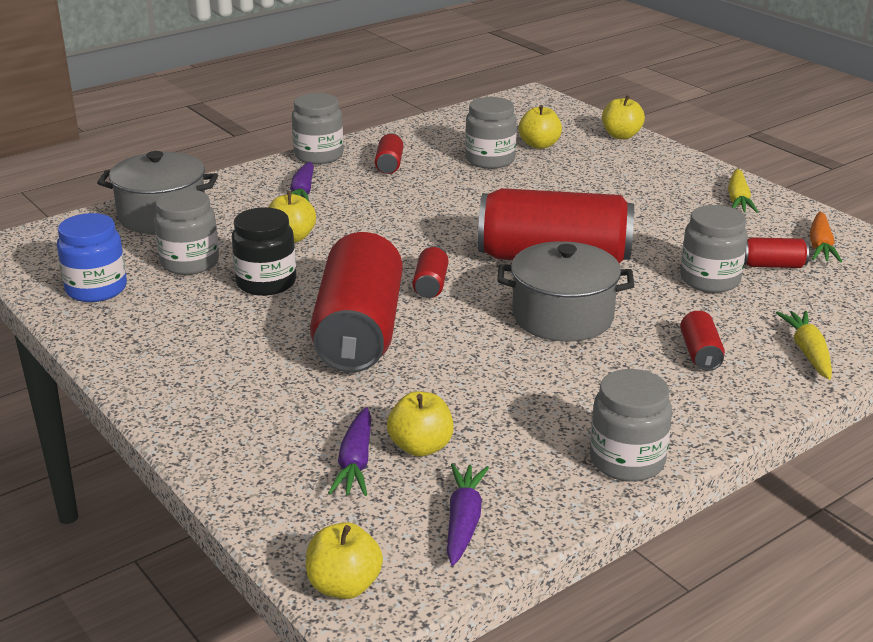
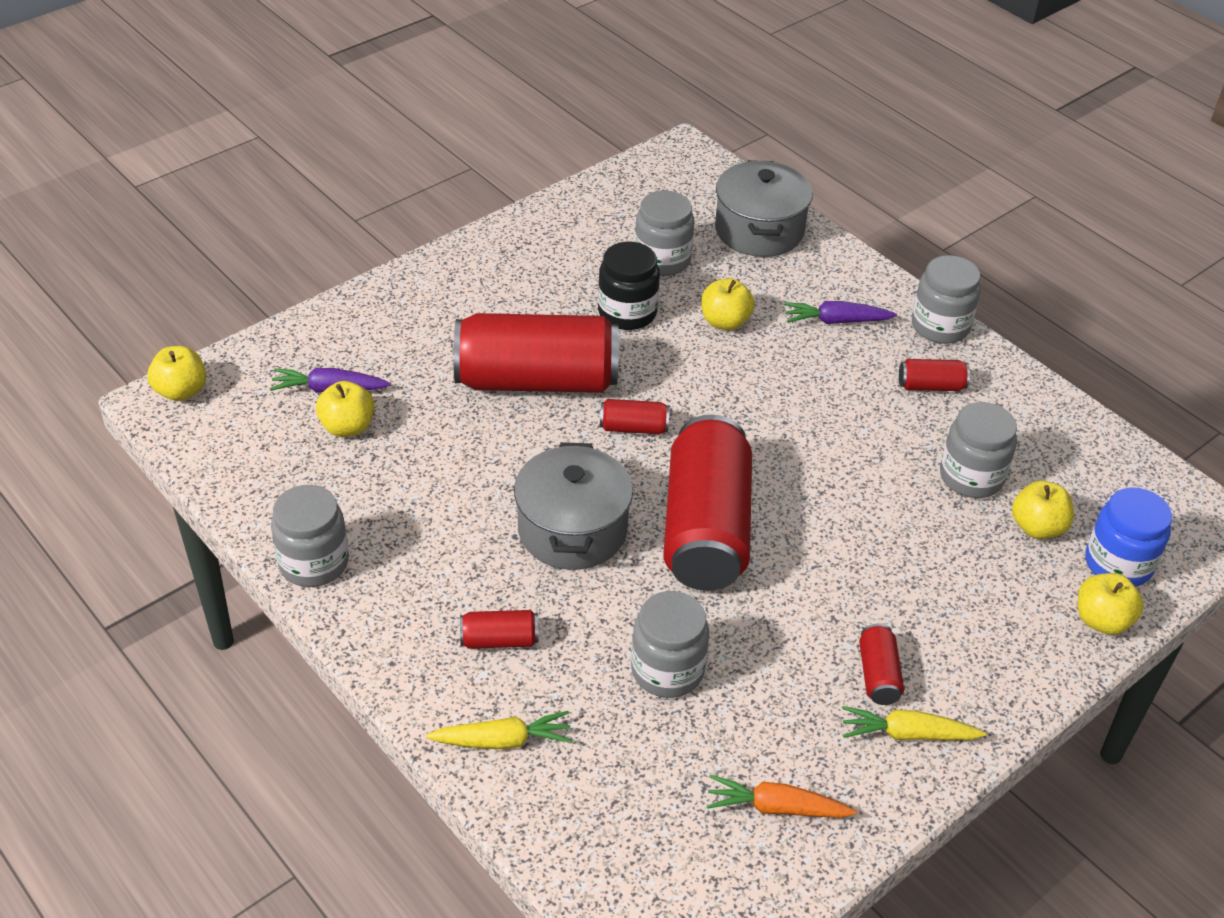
camera: 85 degrees right, 15 degrees up
blue jar [57,213,127,302] -> blue jar moved to [1085,487,1172,587]
purple carrot [447,463,489,566] -> none
red can [744,237,810,268] -> red can moved to [859,624,904,705]

